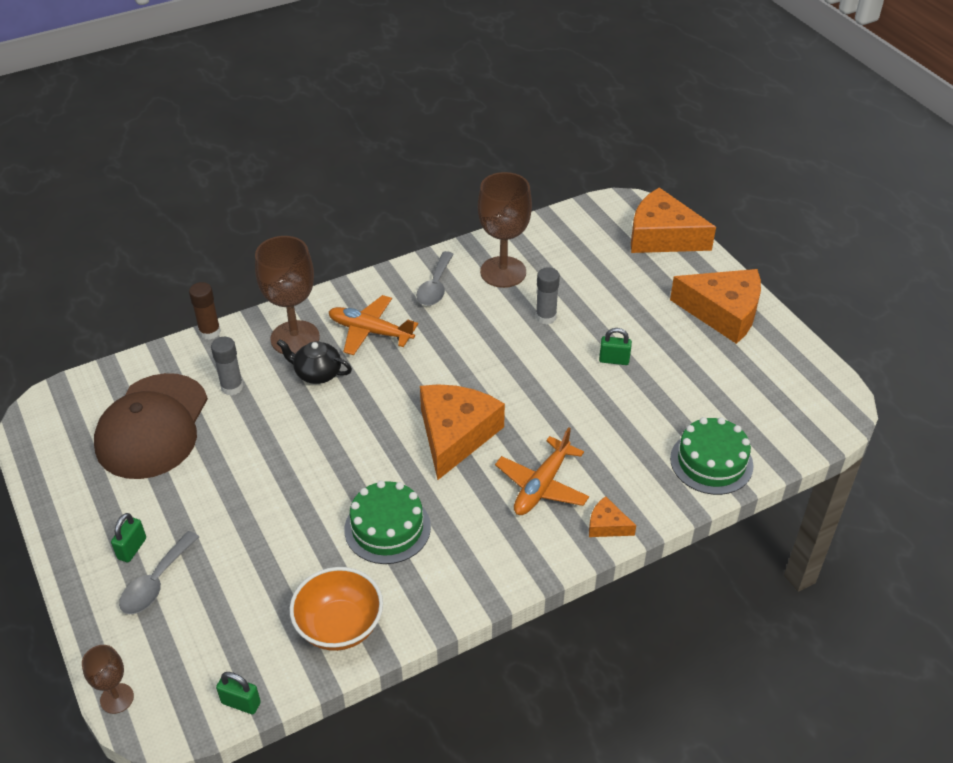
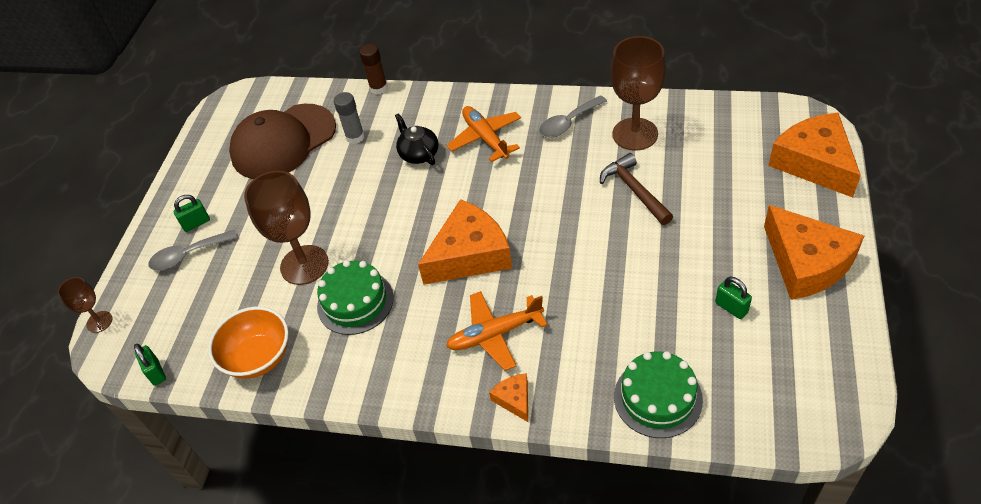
camera: 45 degrees right, 5 degrees up
brown goblet [255,236,320,354] -> brown goblet moved to [244,171,329,285]
grey glue stick [536,267,560,324] -> brown hammer [600,153,673,225]
green padlock [599,328,632,365] -> green padlock moved to [715,277,752,319]

